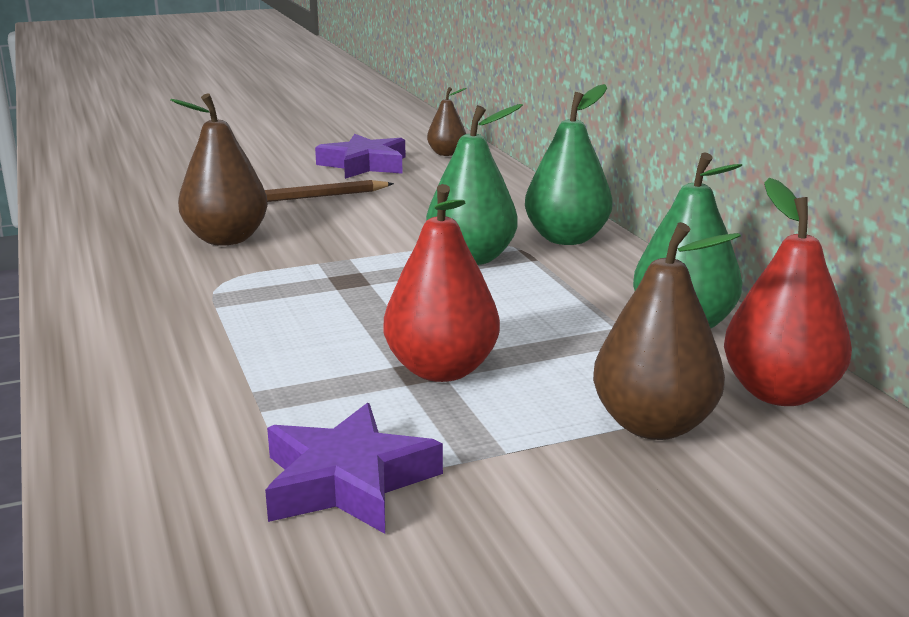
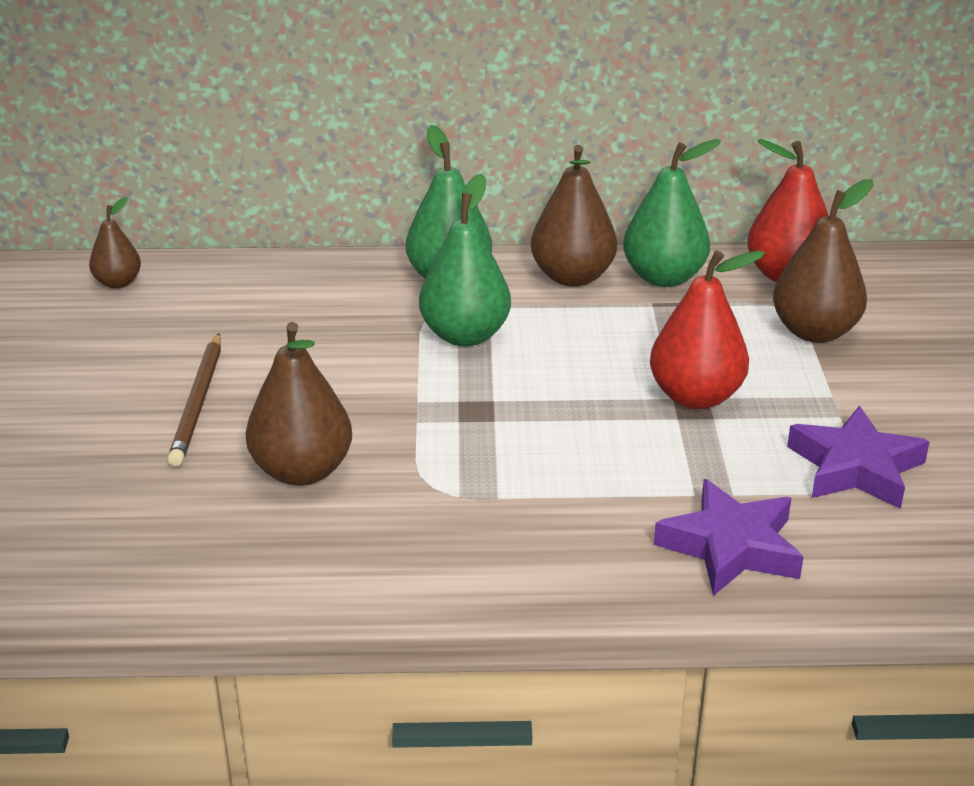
camera: 70 degrees left, 10 degrees up
purple star [315,134,406,179] -> purple star moved to [654,479,804,596]
none -> brown pear [531,145,617,287]

